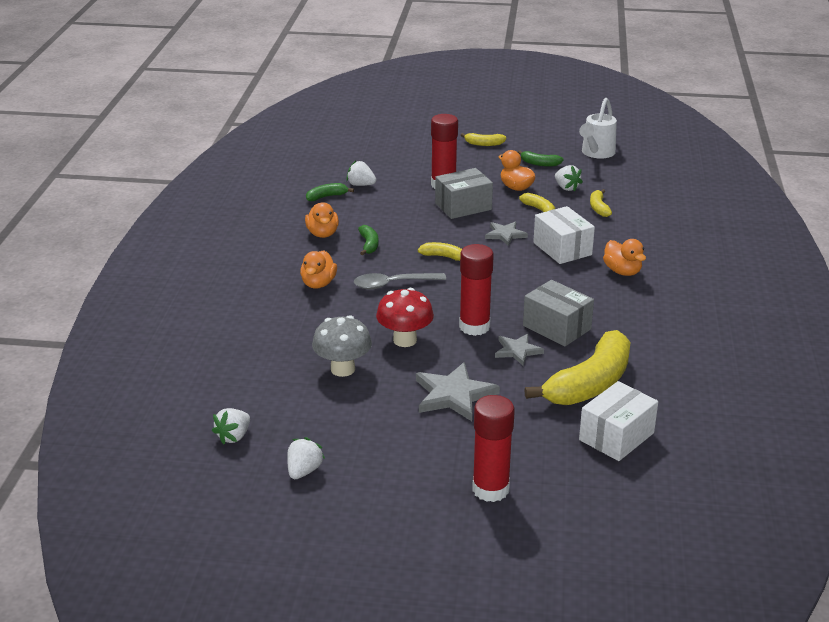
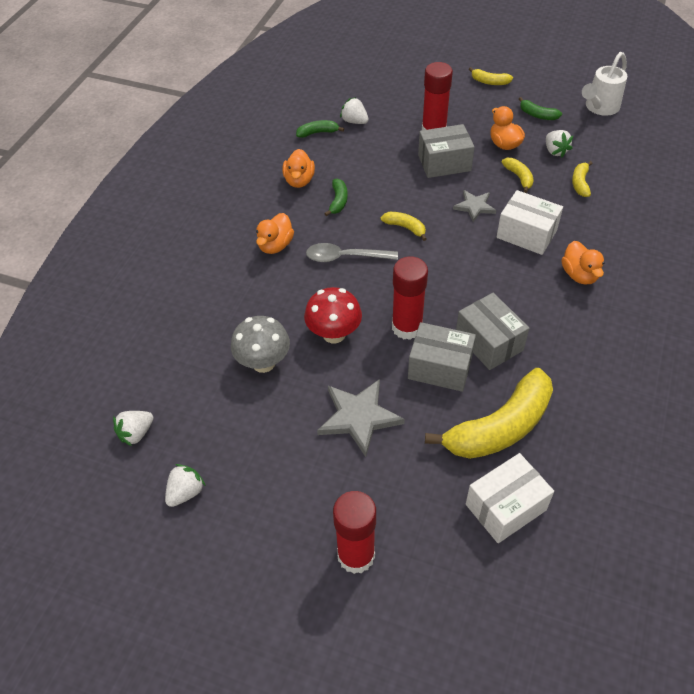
camera: 15 degrees right, 20 degrees up
grey star [495,334,544,366] -> grey box [408,322,476,392]
white box [533,206,595,264] -> white box turned 45 degrees counterclockwise [497,190,563,255]

